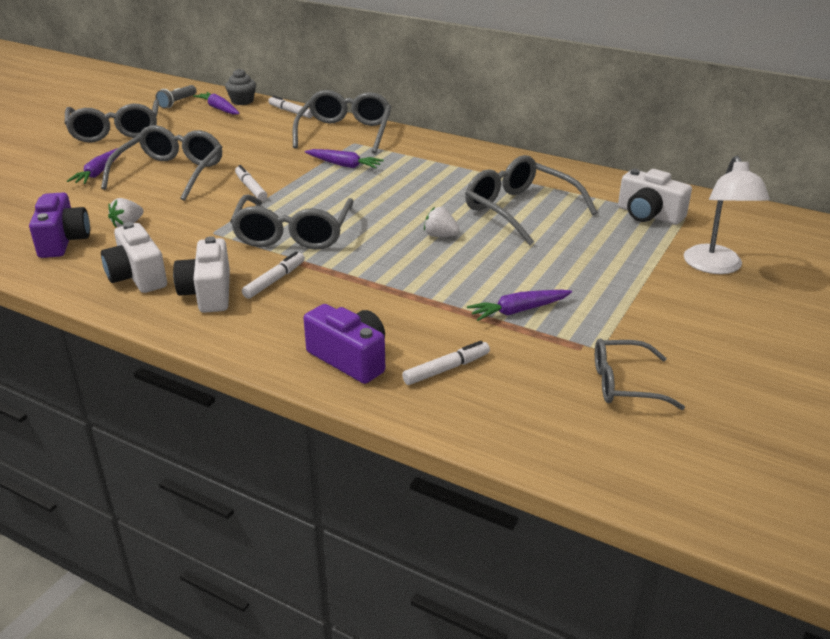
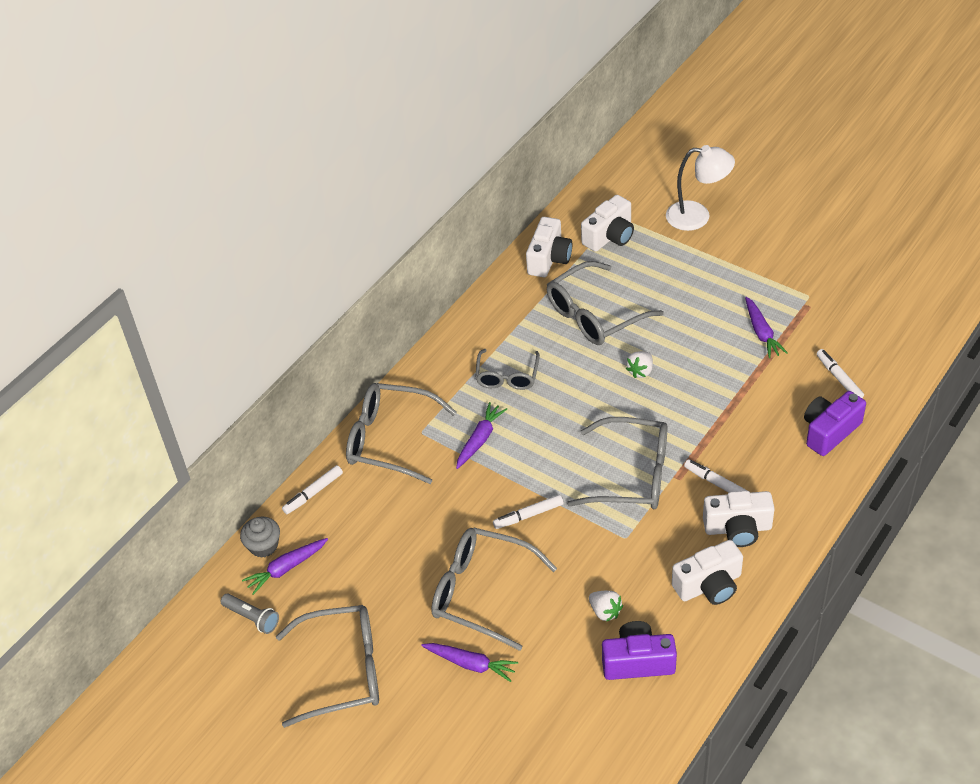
camera: 80 degrees left, 15 degrees up
grey glasses [595,339,685,410] -> grey glasses moved to [475,349,540,390]
none -> white camera [526,217,572,277]

